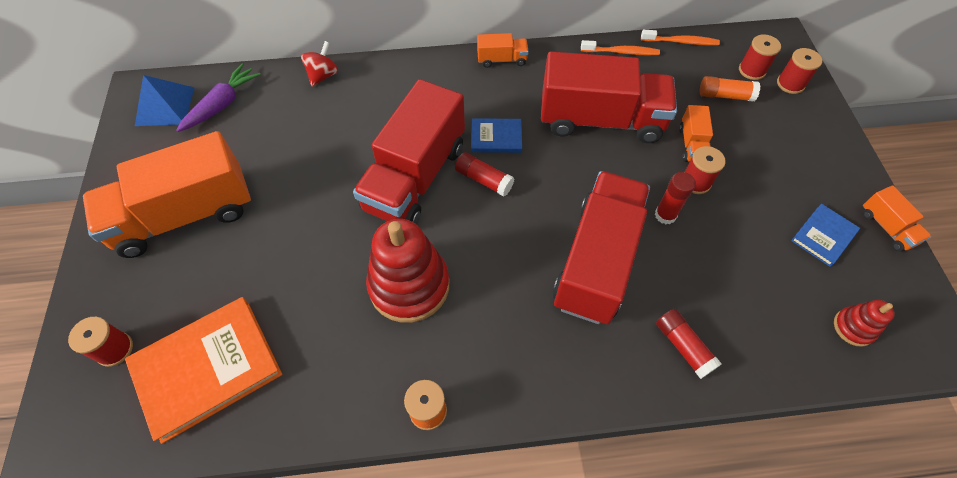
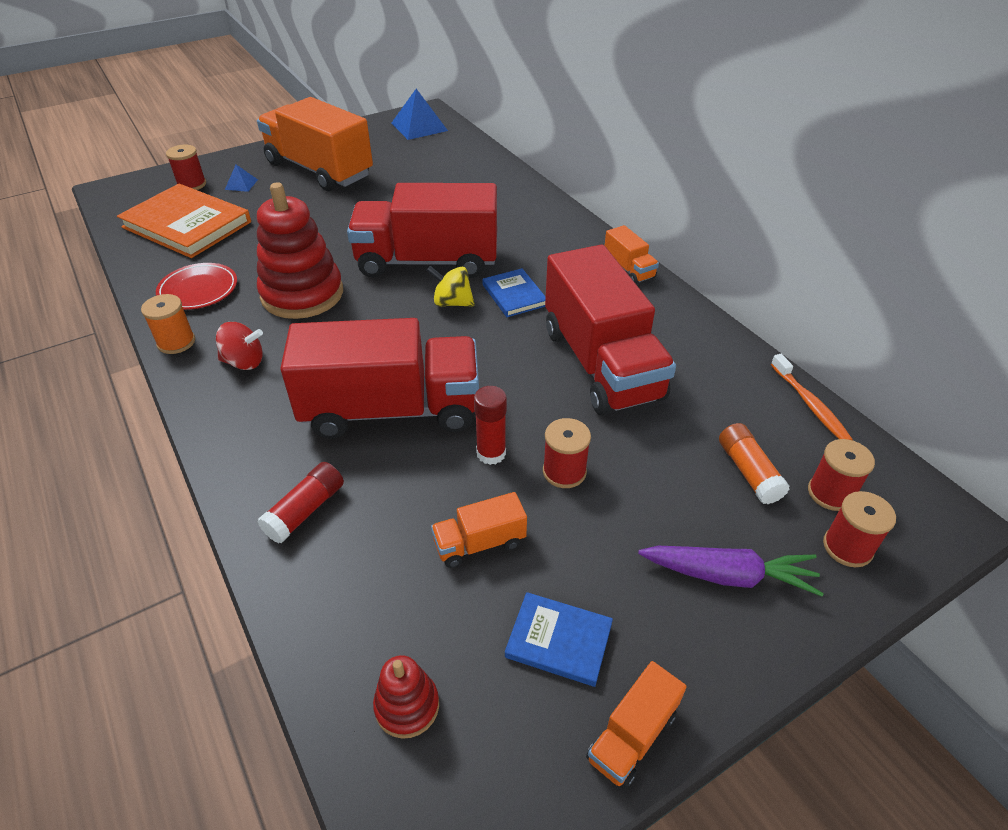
camera: 65 degrees right, 15 degrees down
purple carrot [176,64,261,132] -> purple carrot moved to [638,546,824,596]
red spinning top [301,41,338,87] -> red spinning top moved to [216,322,263,370]
red glue stick [455,152,514,196] -> yellow spinning top [426,266,475,307]
orange toothbrush [581,40,660,55] -> none
orange truck [679,105,713,162] -> orange truck moved to [431,492,527,568]
none -> red plate [156,263,237,310]
none -> blue pyramid [225,165,258,192]

